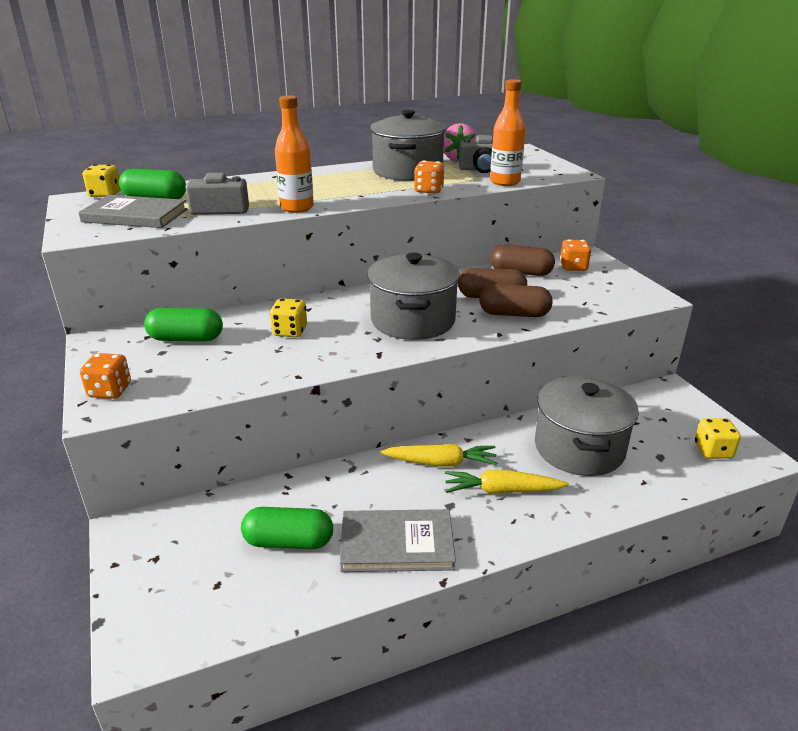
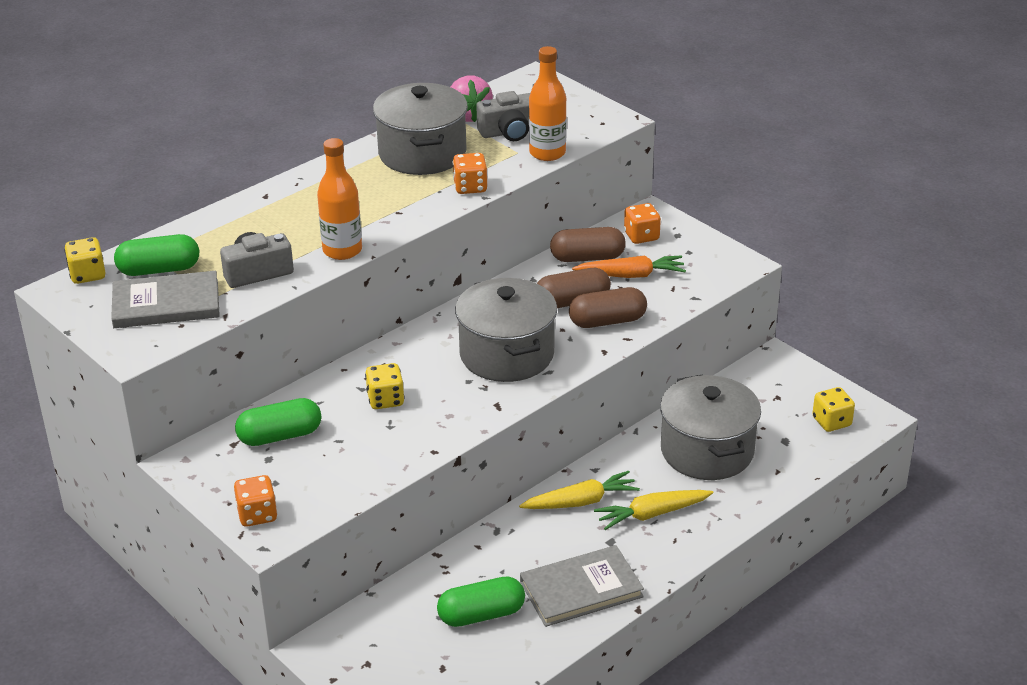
camera: 20 degrees left, 5 degrees up
none -> orange carrot [572,255,686,278]

